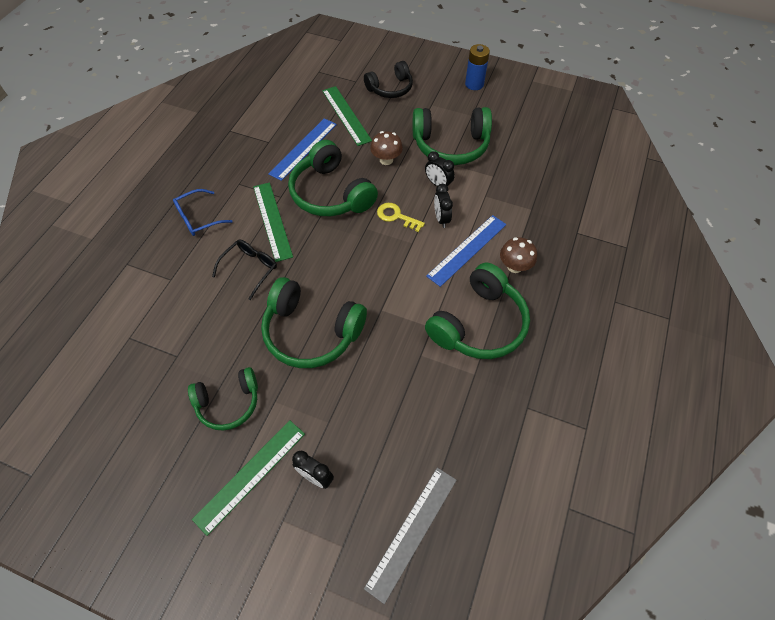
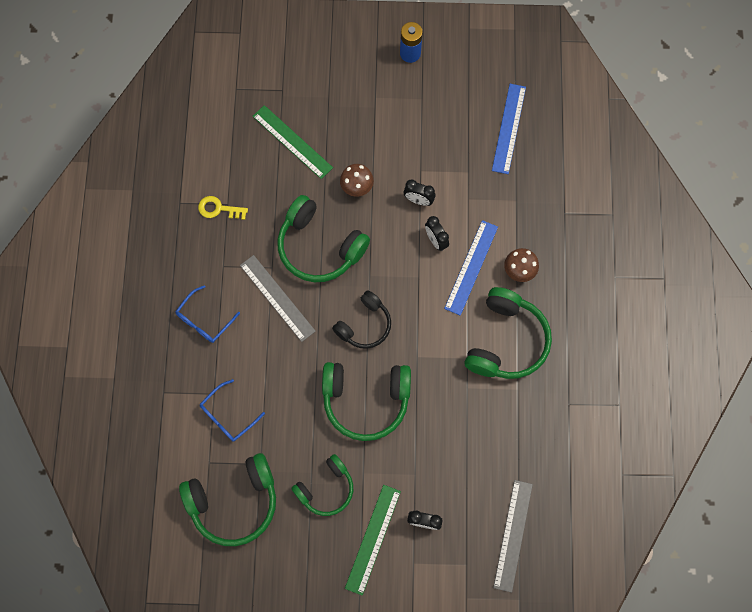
camera: 20 degrees left, 15 degrees up
black glasses [212,240,277,300] -> none
green ruler [253,182,293,262] -> grey ruler [240,255,316,342]
blue ruler [268,118,337,181] -> blue ruler moved to [492,84,526,174]
black headphones [364,61,413,98] -> black headphones moved to [332,290,391,349]
yellow key [377,203,425,232] -> yellow key moved to [198,196,248,220]
green headphones [413,107,492,165] -> green headphones moved to [179,453,276,546]
none -> blue glasses [200,379,265,442]

